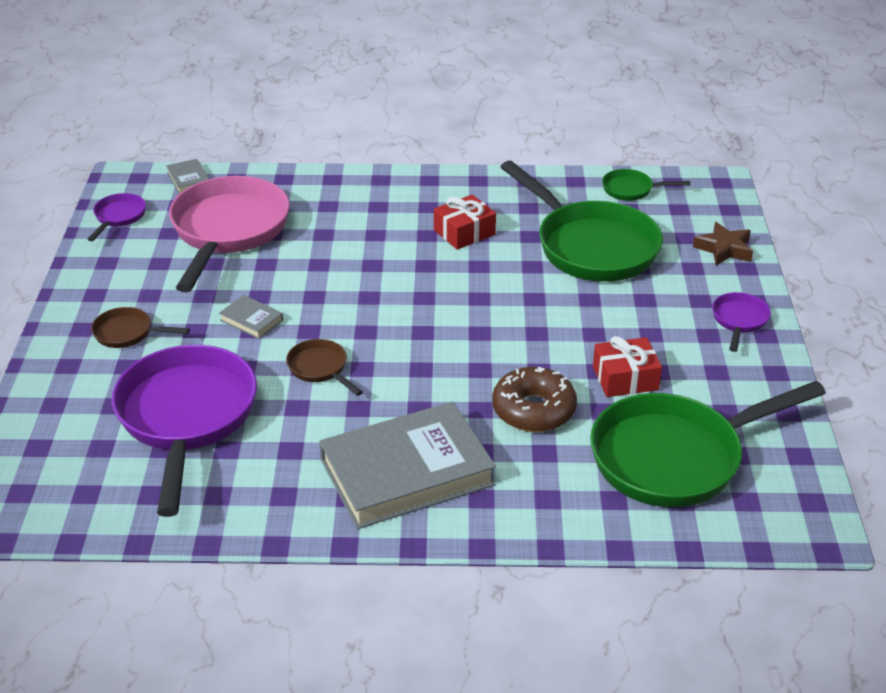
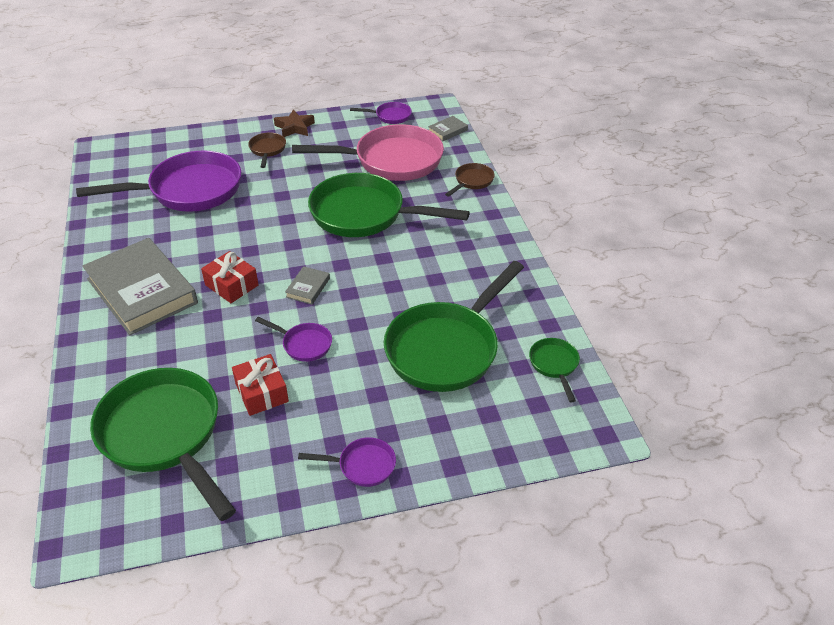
camera: 75 degrees right, 5 degrees up
grey book [219,295,283,339] -> grey book moved to [285,266,330,305]
brown pan [286,339,363,396] -> brown pan moved to [445,163,495,197]
red gift [434,194,496,250] -> red gift moved to [201,251,259,303]
brown donut [492,367,577,432] -> none
brown star [693,222,753,266] -> brown star moved to [274,109,315,137]
none -> purple pan [255,317,332,362]
none -> green pan [308,173,470,237]

